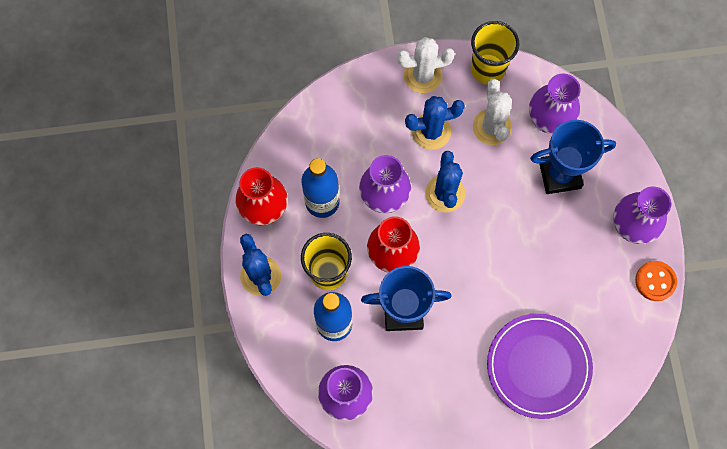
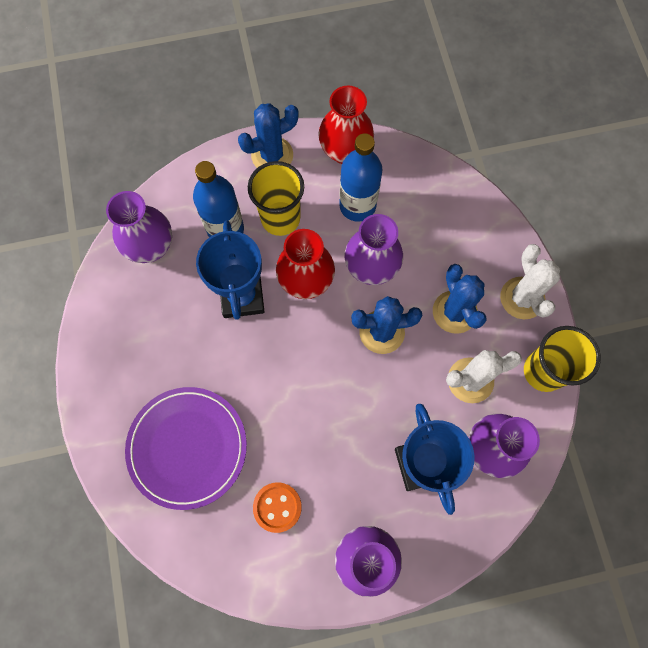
camera: 85 degrees right, 0 degrees up
orange button [635,261,677,301] -> orange button moved to [253,482,302,533]

